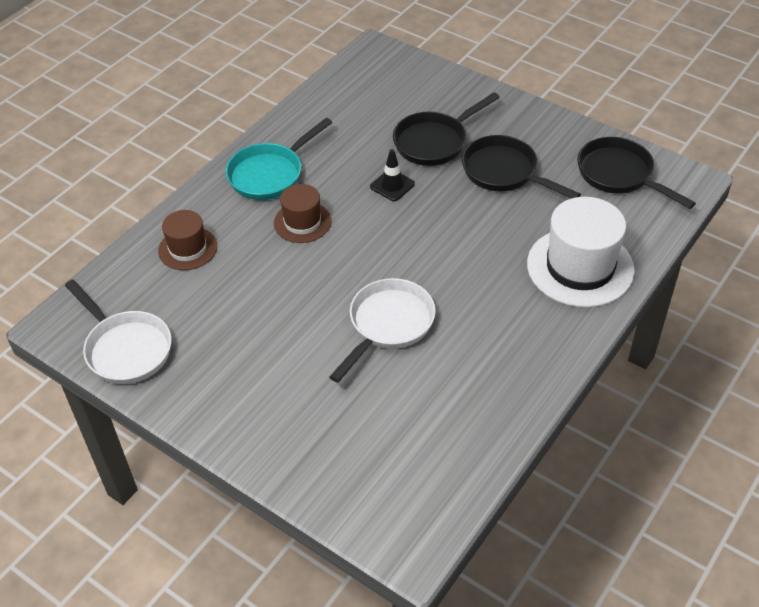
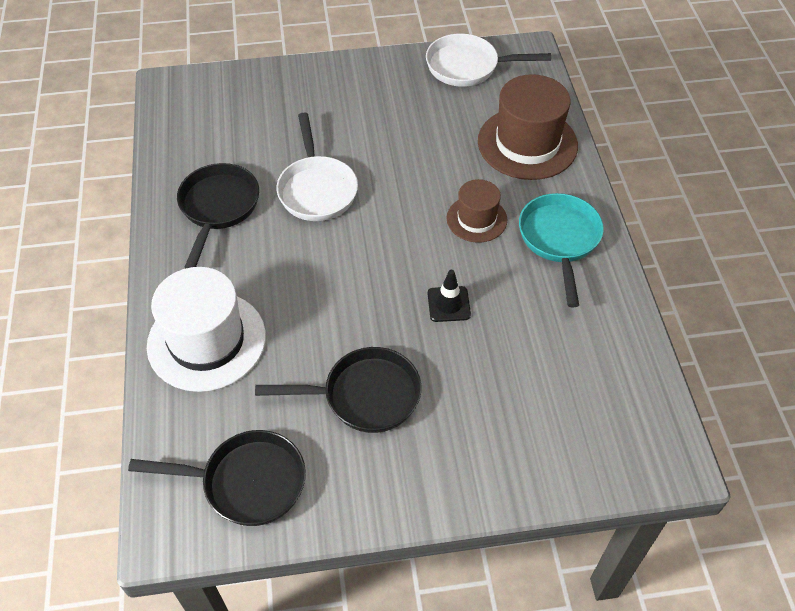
camera: 135 degrees right, 5 degrees up
brown hat [158,210,217,270] -> brown hat [478,74,578,180], size x1.76
black pan [393,92,500,166] -> black pan moved to [177,163,259,269]

